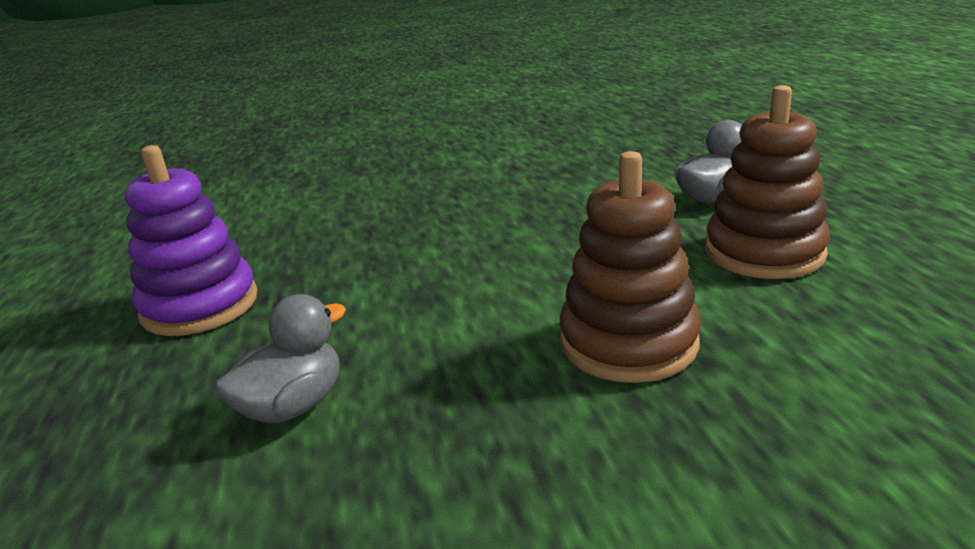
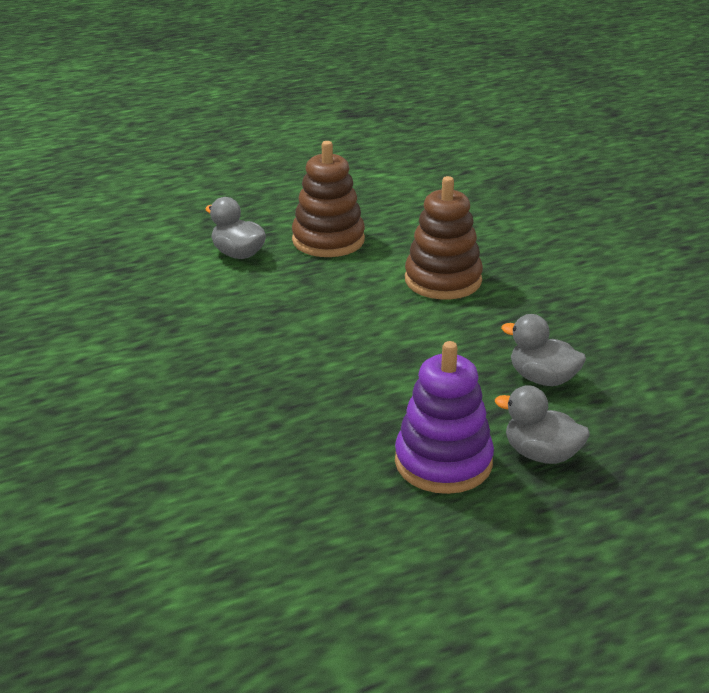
camera: 105 degrees left, 5 degrees up
none -> grey duck [495,385,589,464]

